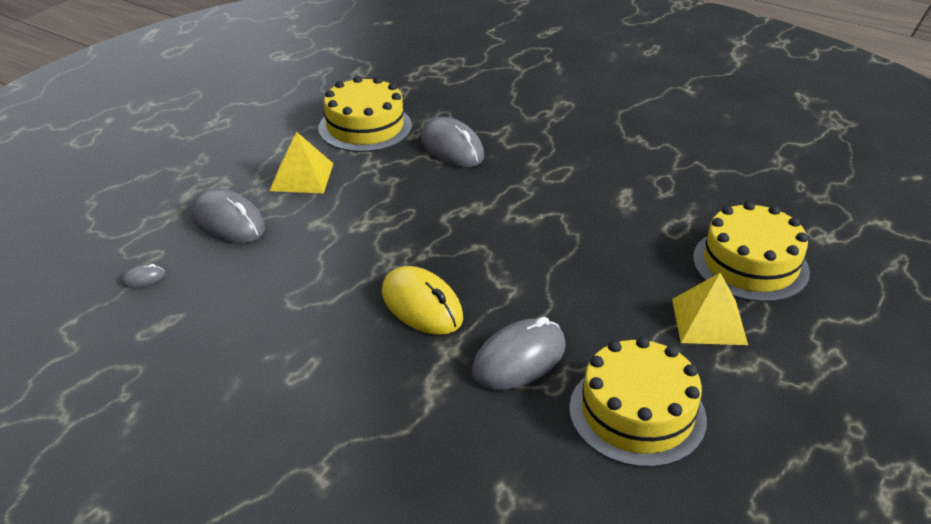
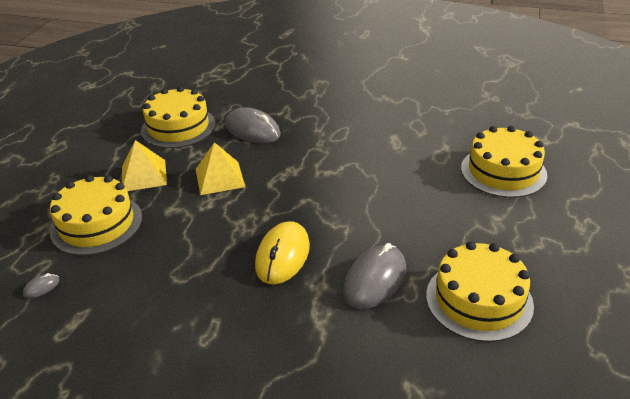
camera: 15 degrees left, 0 degrees up
grey mouse [191,188,265,243] -> yellow cake [50,175,142,255]
yellow mouse [382,266,463,335] -> yellow mouse turned 75 degrees clockwise [255,221,310,284]
yellow pyramid [672,273,748,345] -> yellow pyramid moved to [195,142,245,195]

